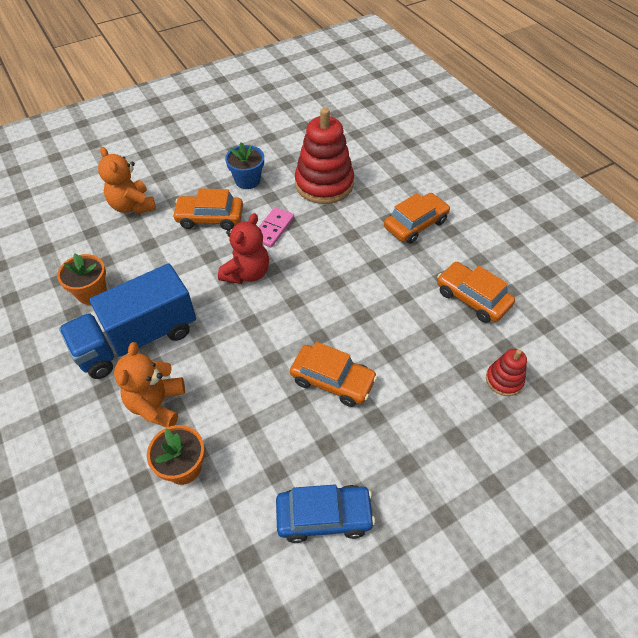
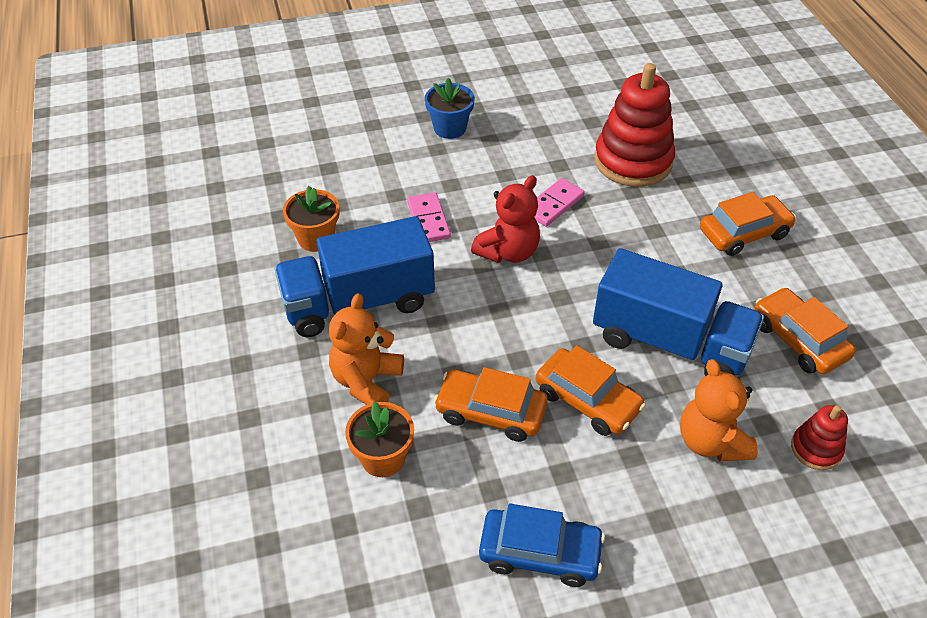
camera: 15 degrees right, 5 degrees down
orange teddy bear [98,147,156,214] -> orange teddy bear moved to [680,359,758,461]
orange car [172,188,243,230] -> orange car moved to [434,367,548,442]
blue flower pot [225,142,264,189] -> blue flower pot moved to [425,78,475,139]
none -> pink domino [407,192,451,242]
none -> blue truck [593,248,764,376]

